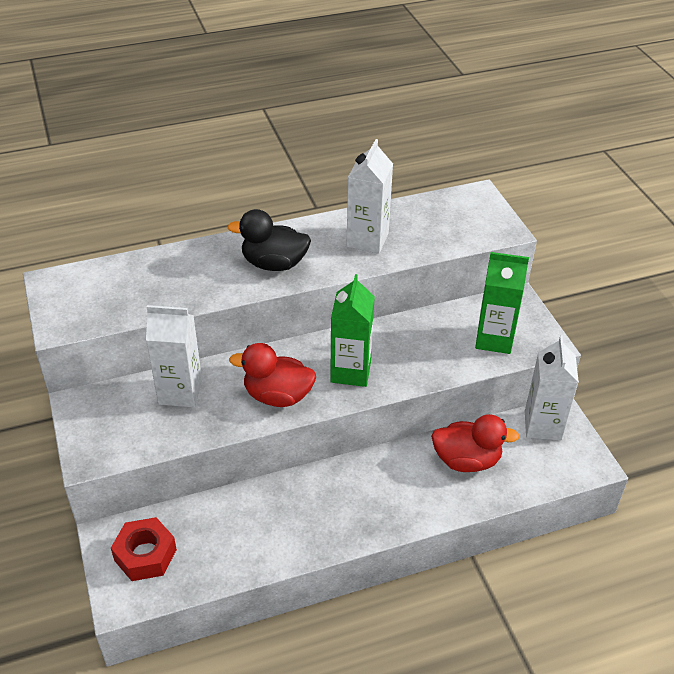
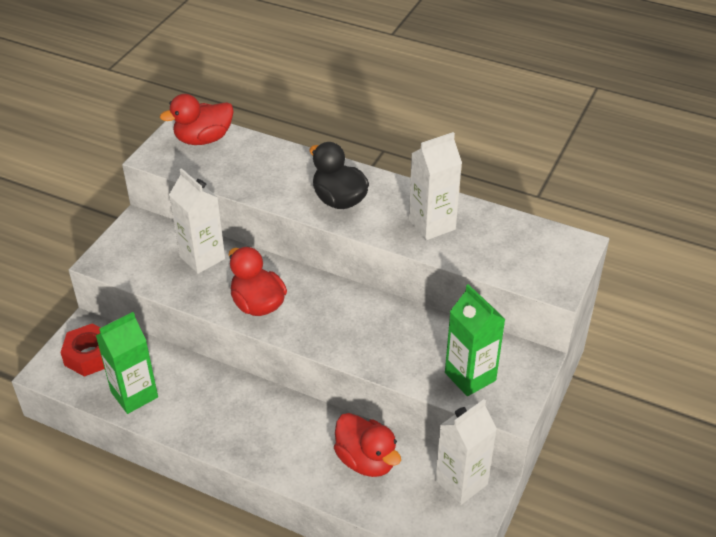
camera: 45 degrees right, 0 degrees up
green carton [330,274,375,387] -> green carton moved to [96,312,158,414]
none -> red duck [160,94,234,145]

